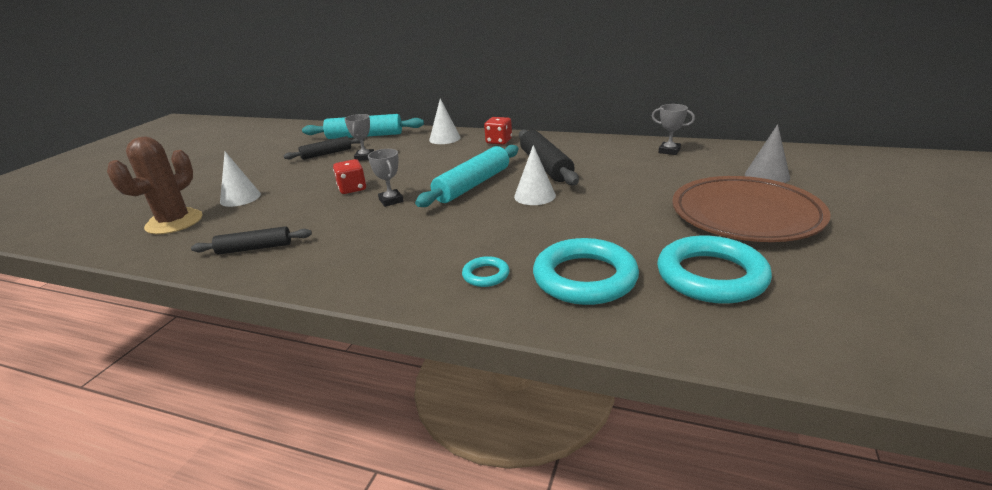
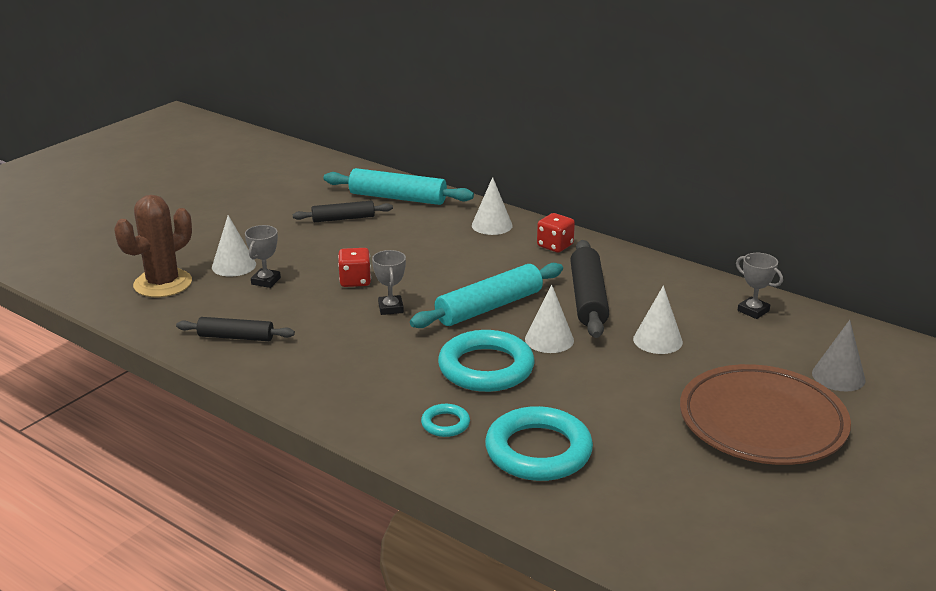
camera: 15 degrees right, 0 degrees up
grey trophy [345,114,374,161] -> grey trophy moved to [245,225,281,288]
turquoise ring [657,236,772,304] -> turquoise ring moved to [438,330,534,392]
none -> white cone [633,285,683,354]

